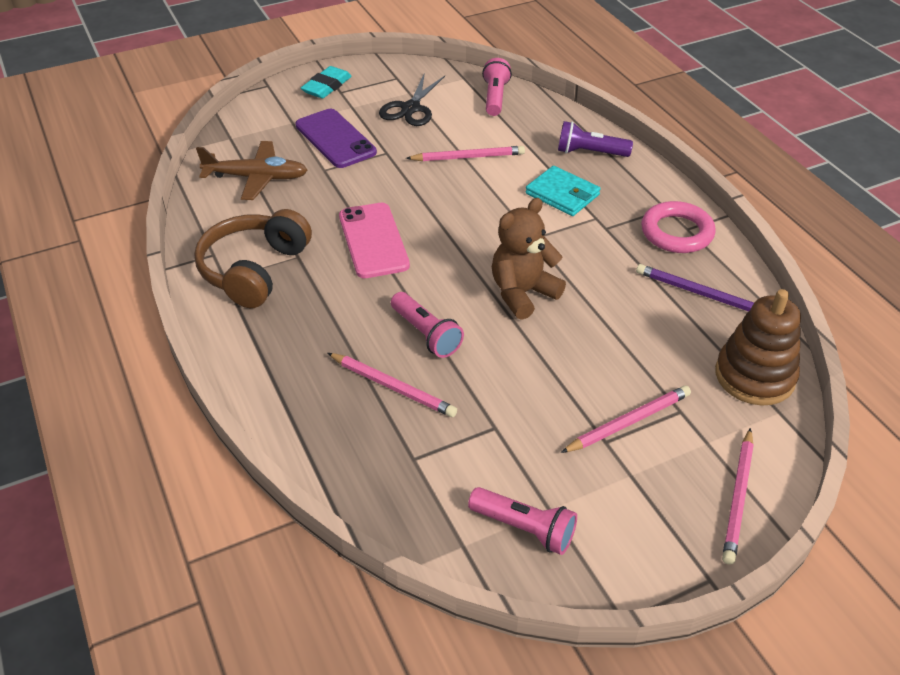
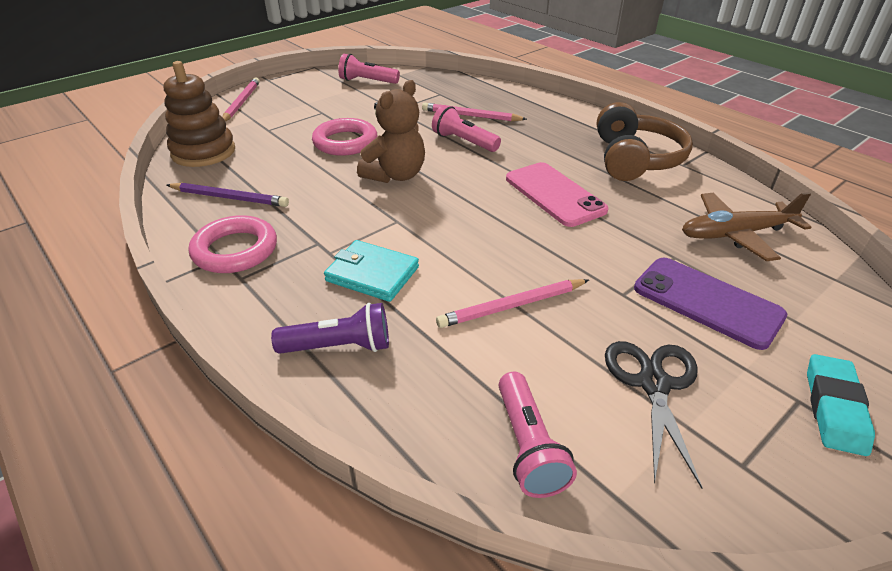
camera: 165 degrees right, 5 degrees down
pink pencil [561,386,691,453] -> none
none -> pink ring [312,118,377,156]

